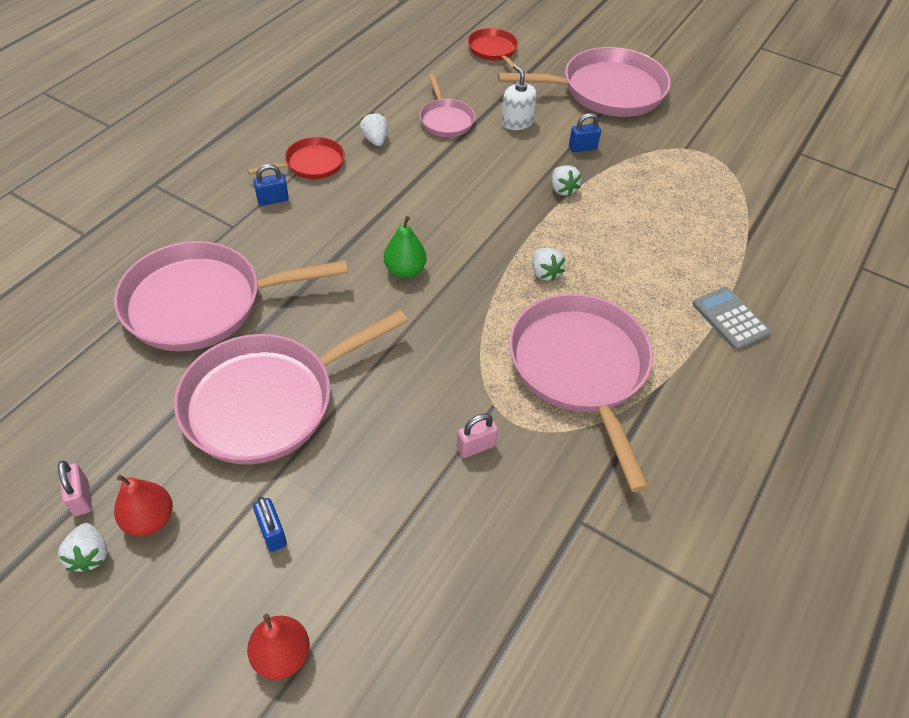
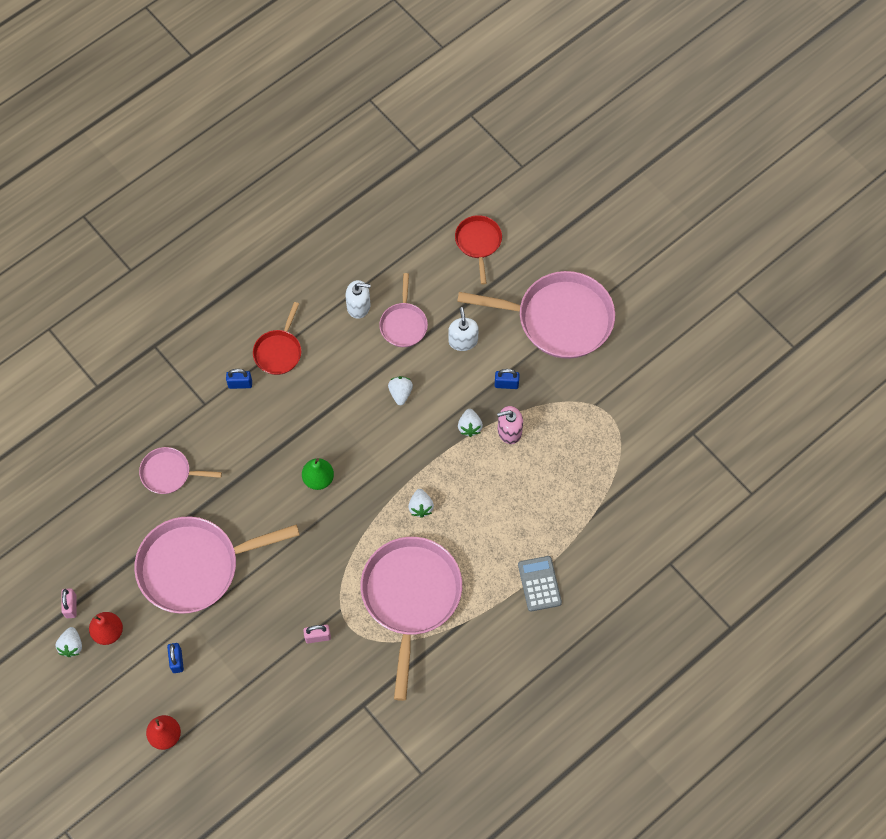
camera: 20 degrees right, 15 degrees up
pink pan [114,241,349,351] -> pink pan [139,447,222,494], size x0.51
red pan [247,137,345,179] -> red pan turned 120 degrees clockwise [253,302,301,375]
white strawberry [359,112,388,146] -> white strawberry moved to [388,376,413,405]
none -> white soap dispenser [346,280,371,319]
none -> pink soap dispenser [497,406,523,444]

